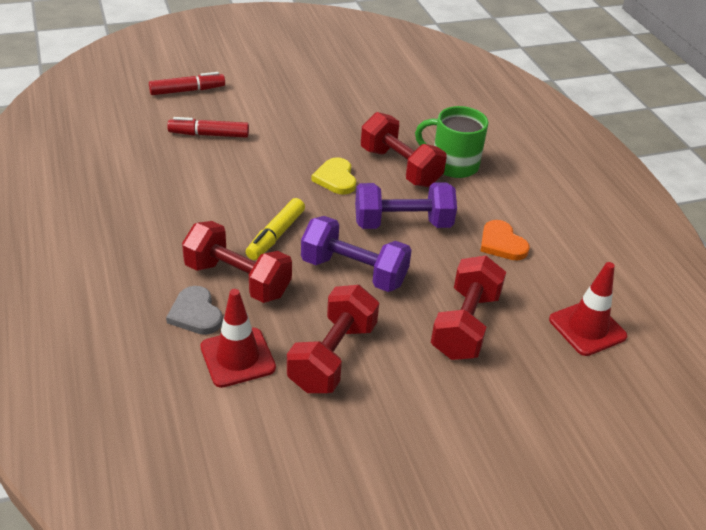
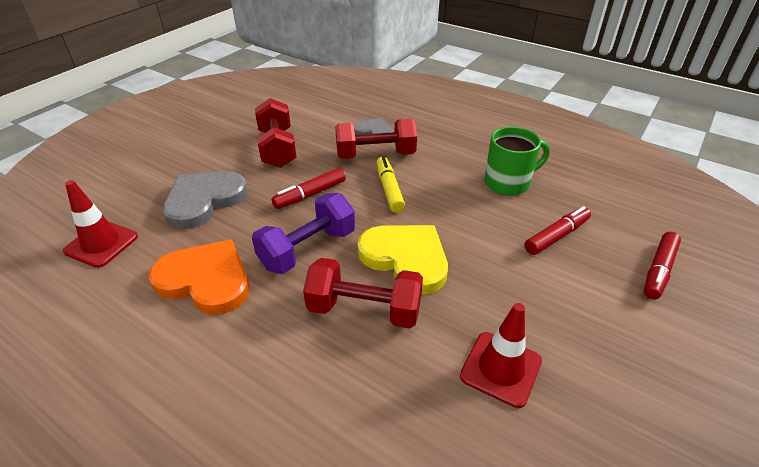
camera: 145 degrees right, 0 degrees up
red traffic cone [200,289,276,388] -> red traffic cone moved to [460,303,542,408]
purple dumbbell [301,216,412,292] -> red marker [271,168,346,209]
yellow heart [311,157,356,195] -> yellow heart [357,225,448,295], size x1.74
green mug [415,106,489,178] -> green mug moved to [484,127,550,196]
red dumbbell [431,256,506,360] -> grey heart [163,171,248,229]
orange heart [480,220,530,260] -> orange heart [148,239,249,315], size x1.74

